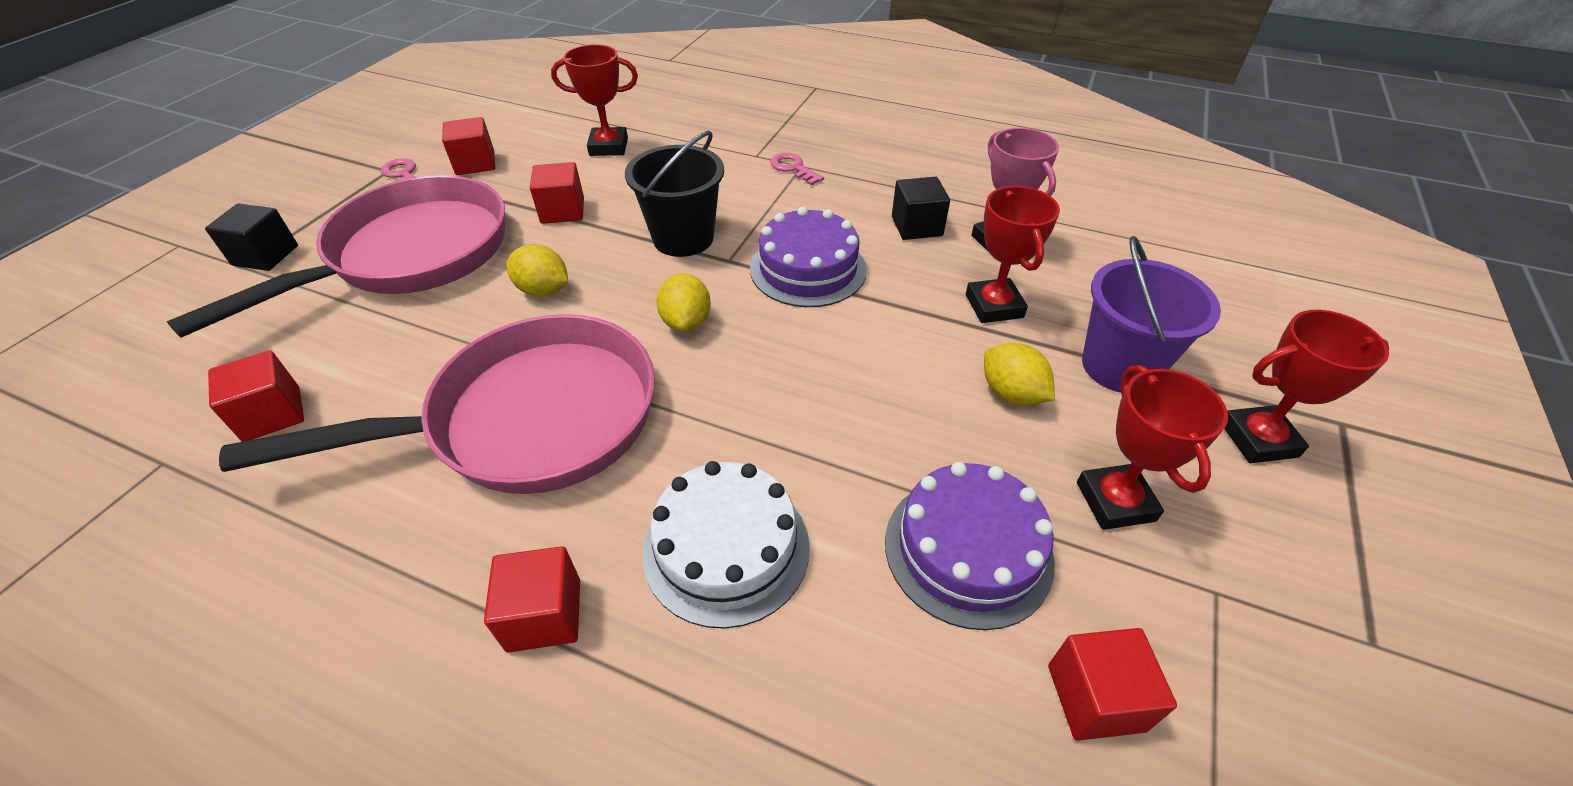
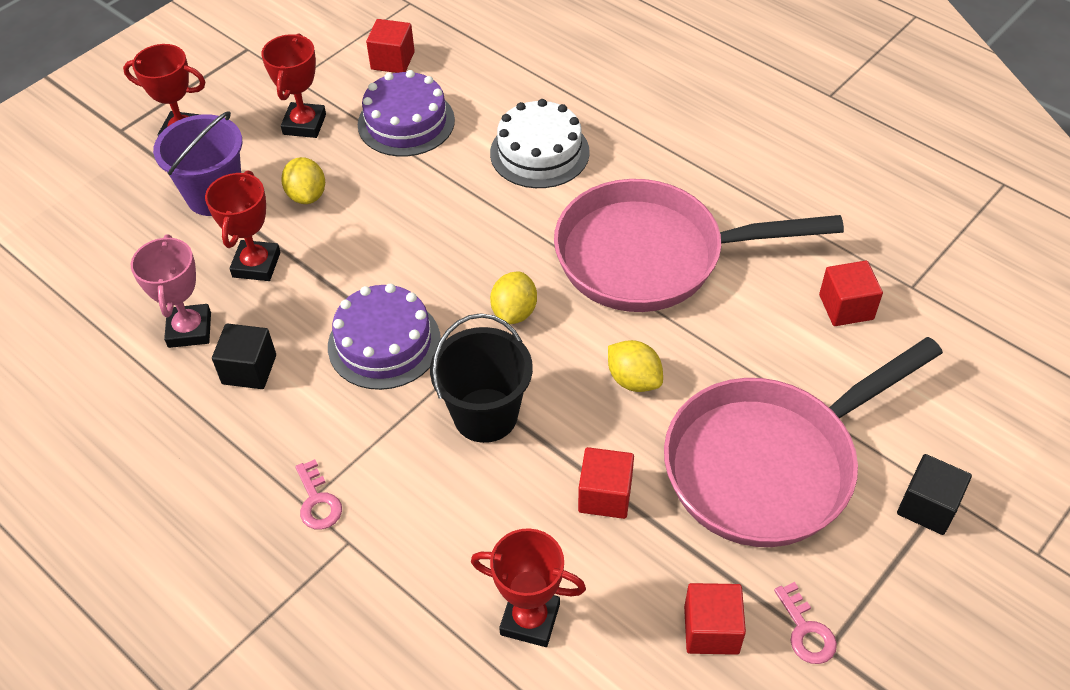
camera: 160 degrees left, 5 degrees up
red cube [484,546,580,653] -> none

